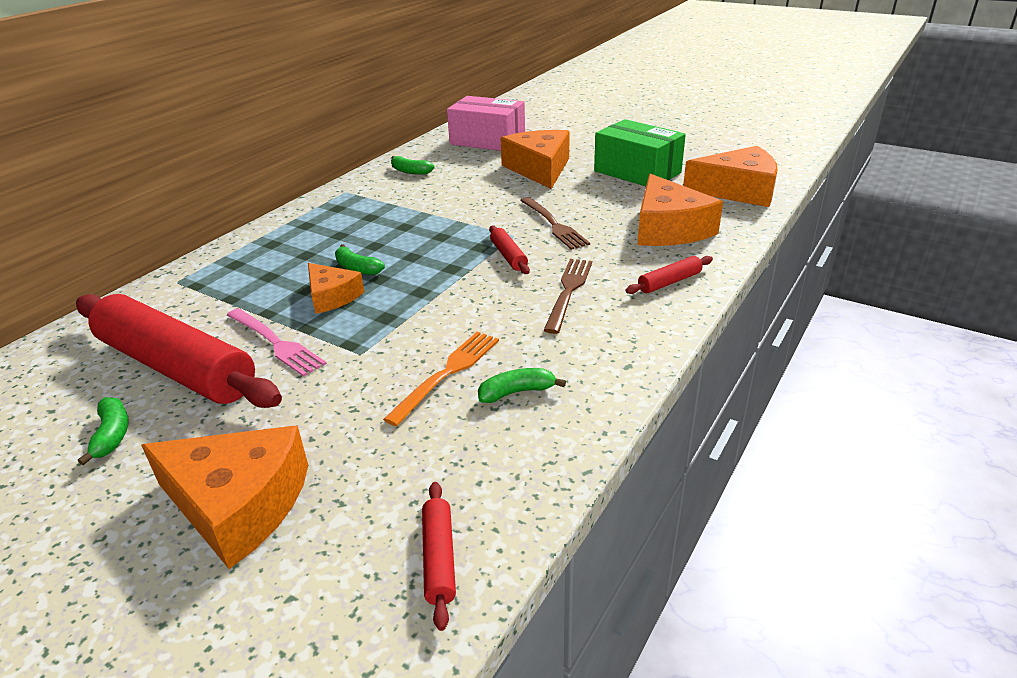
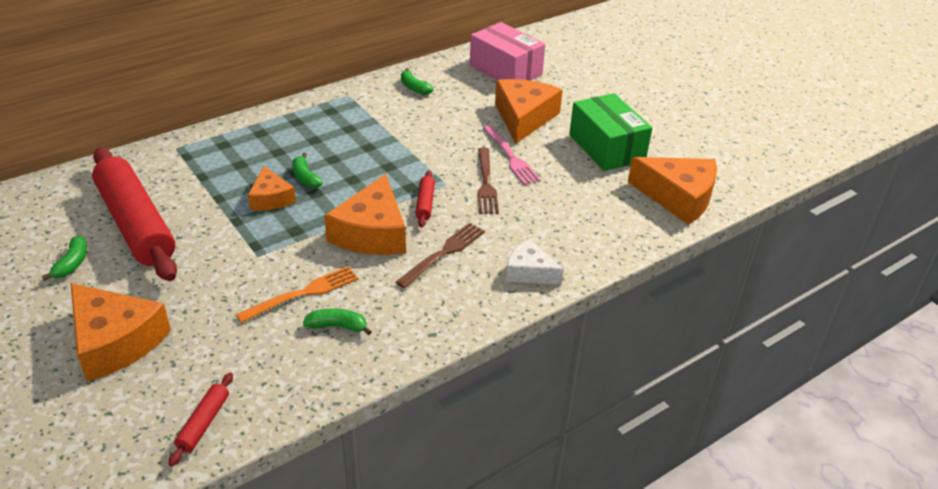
camera: 20 degrees right, 5 degrees up
pink fork [227,308,327,377] -> pink fork moved to [483,126,541,185]
red rolling pin [625,256,713,294] -> white cheese [506,239,564,285]
orange cheese [637,174,723,246] -> orange cheese moved to [324,174,406,255]

